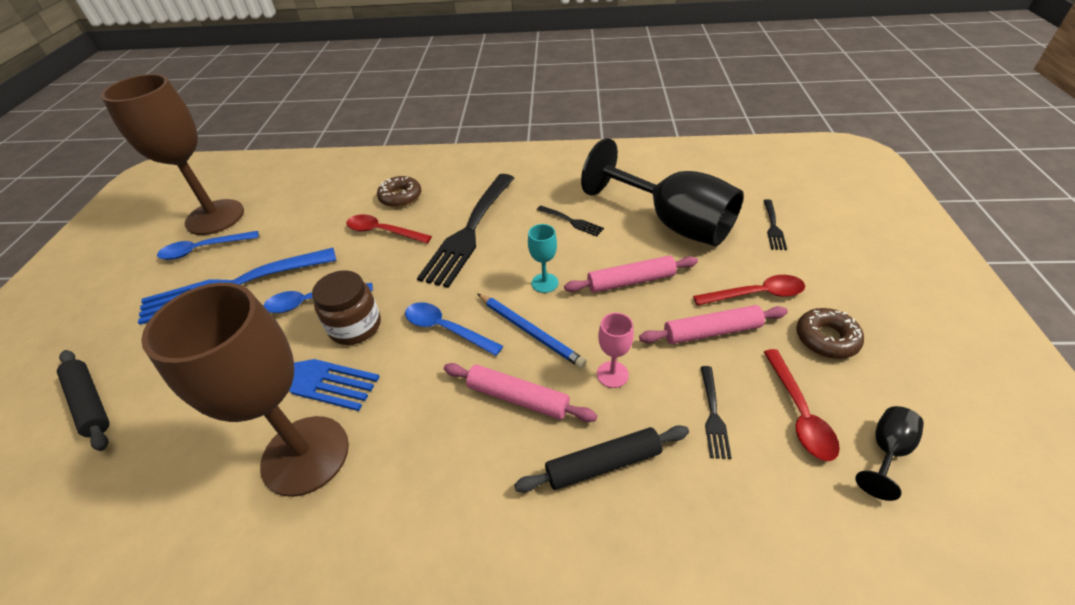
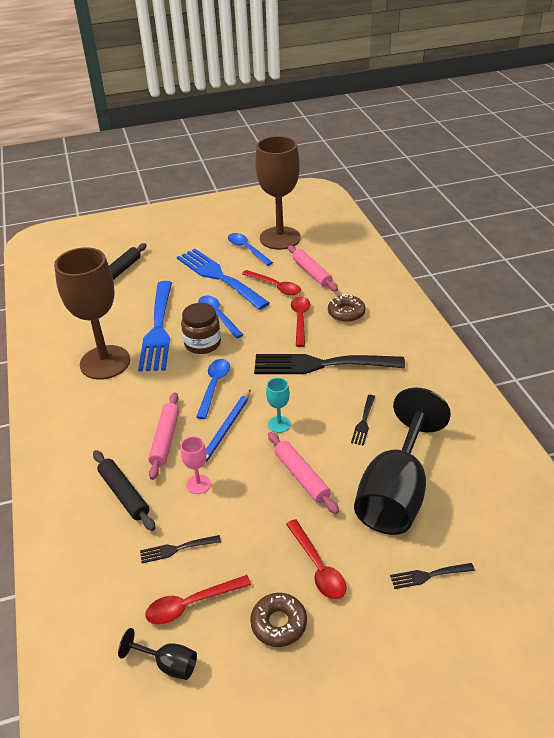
camera: 70 degrees right, 5 degrees down
pink rolling pin [639,305,788,344] -> pink rolling pin moved to [288,246,338,292]
none -> red spoon [242,270,301,295]

